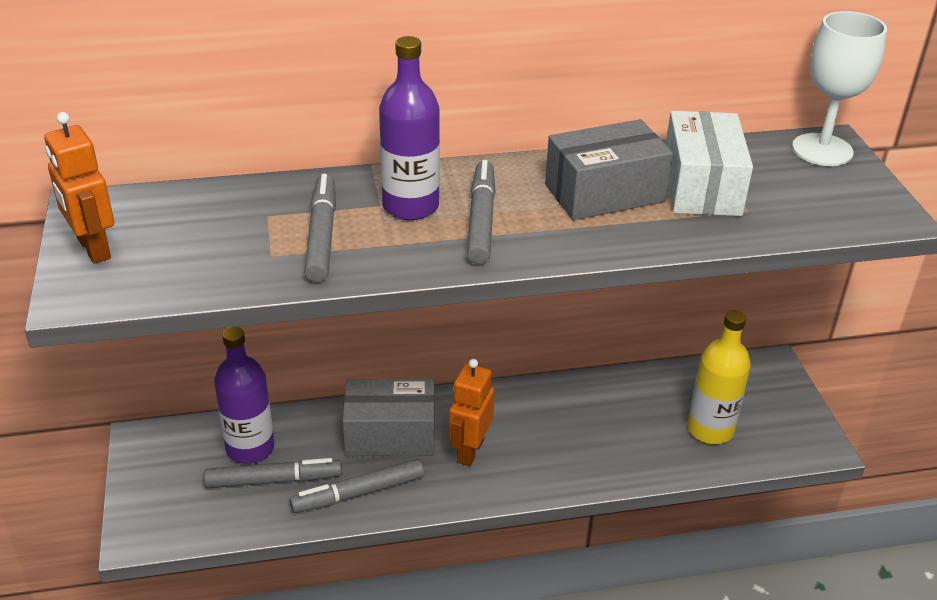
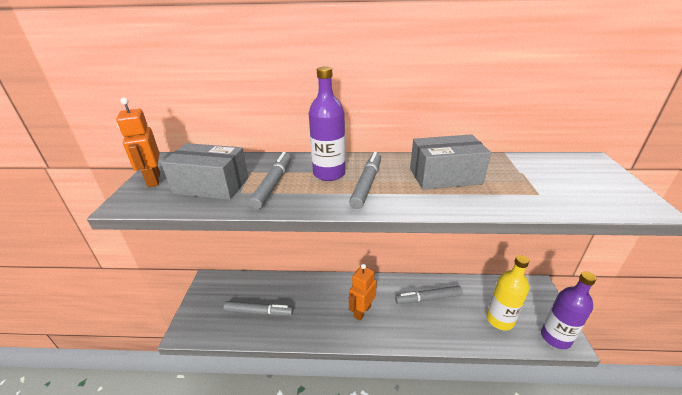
camera: 15 degrees right, 5 degrees down
purple bottle [214,327,274,464] -> purple bottle moved to [541,271,597,349]
grey marker [290,459,424,513] -> grey marker moved to [395,286,463,304]
grey box [342,379,434,456] -> grey box moved to [161,143,248,200]
white box [666,111,753,216] -> none
white goblet [792,11,887,166] -> none

